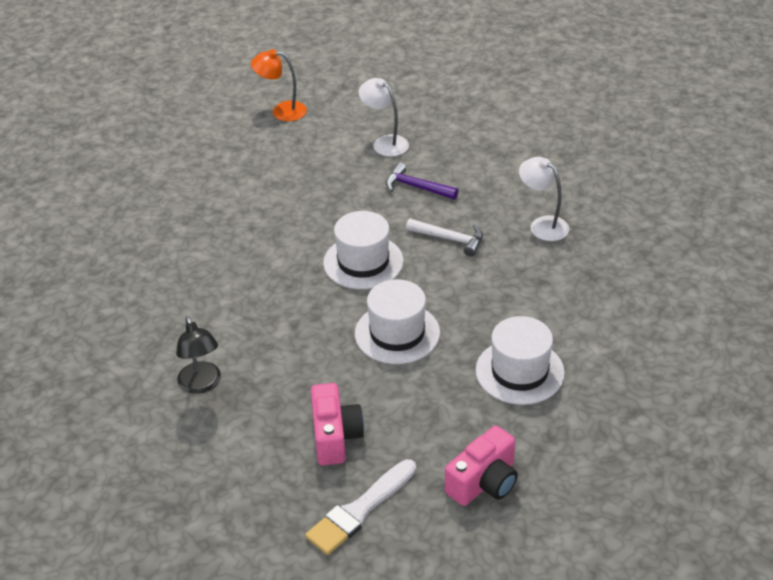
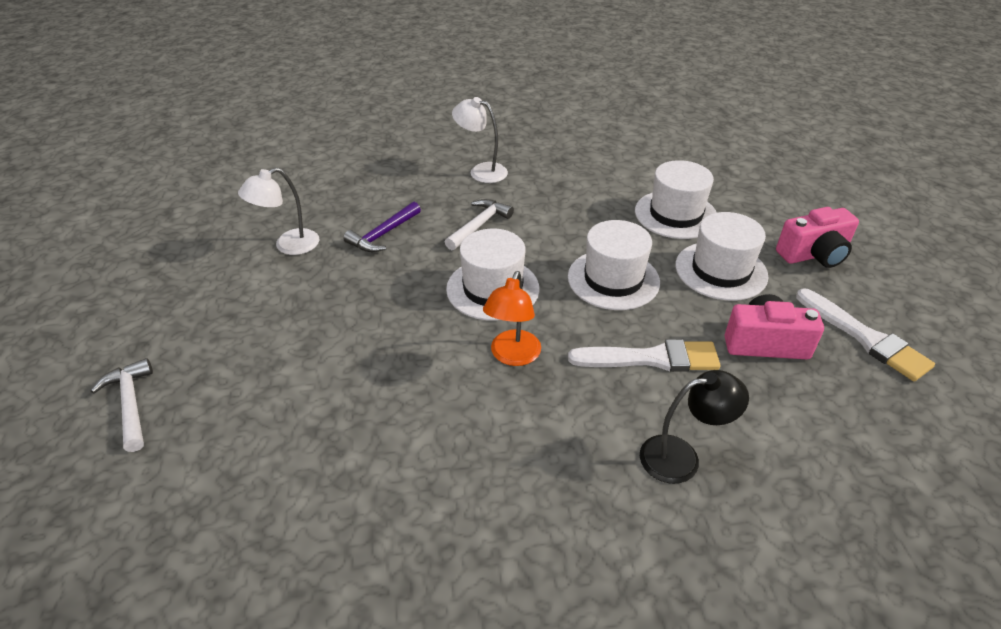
camera: 80 degrees left, 0 degrees up
orange lamp [251,49,307,121] -> orange lamp moved to [483,271,541,366]
pink camera [445,426,518,506] -> pink camera turned 105 degrees clockwise [776,207,859,268]
white lamp [519,157,569,241] -> white lamp turned 60 degrees clockwise [452,97,508,183]
none -> white hammer [91,358,153,452]
none -> white brush [568,339,721,372]
none -> white hat [675,212,768,301]

